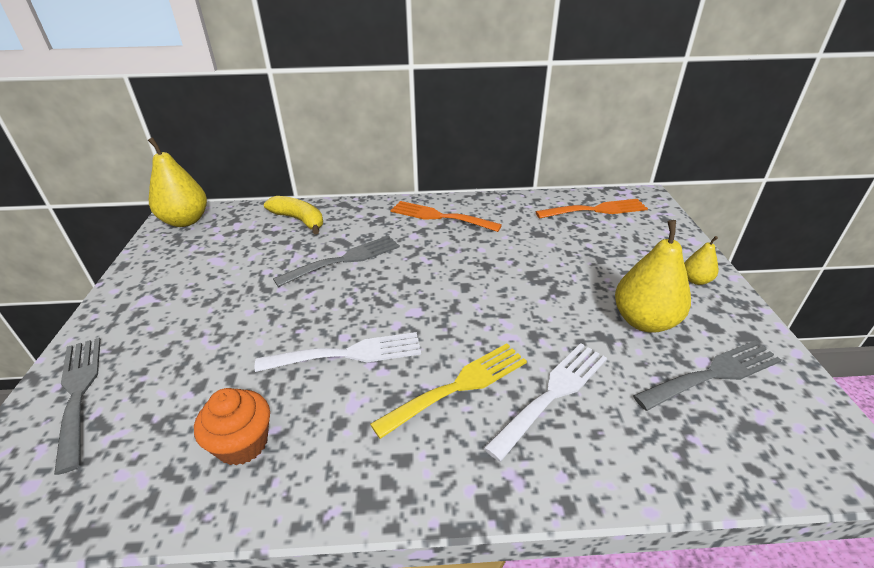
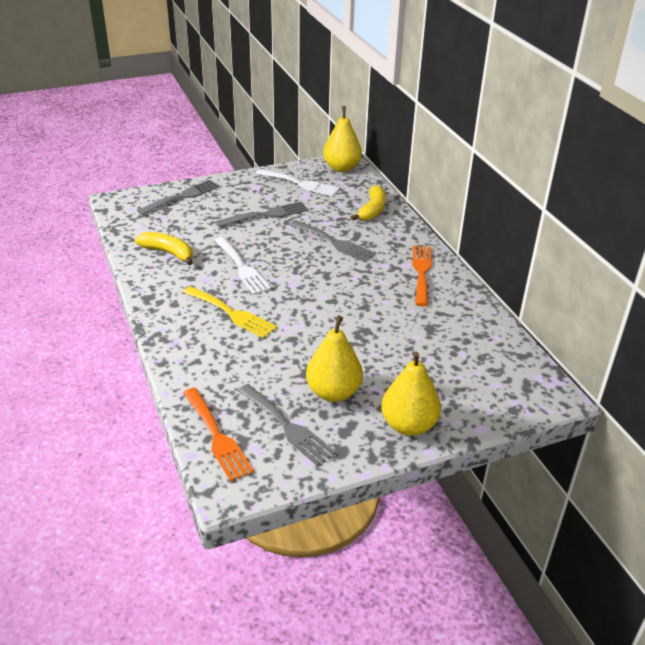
camera: 70 degrees right, 0 degrees up
orange cupcake [194,388,270,466] -> yellow banana [135,232,193,265]
white fork [484,343,607,462] -> white fork moved to [256,169,340,197]
orange fork [536,199,648,219] -> orange fork moved to [183,388,254,482]
yellow pear [684,236,718,285] -> yellow pear [381,351,441,436], size x1.96
none -> grey fork [216,202,308,227]

